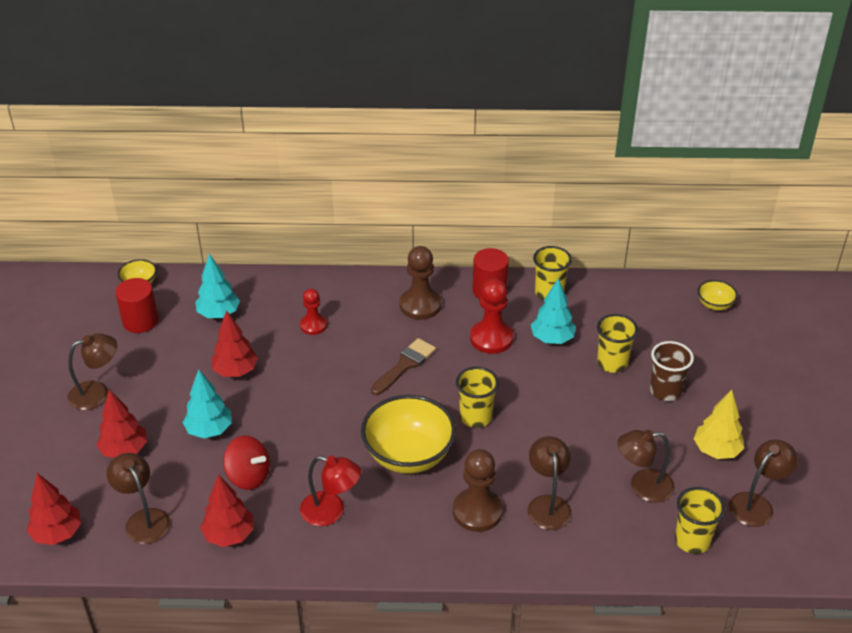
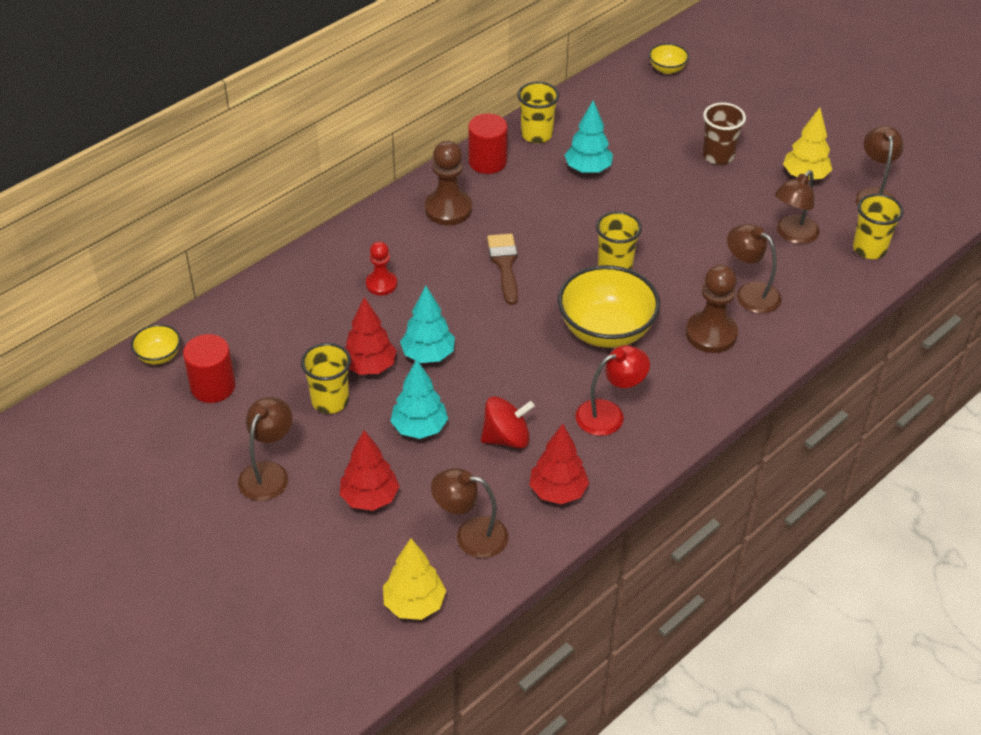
camera: 45 degrees left, 5 degrees up
red tree [27,473,81,545] -> yellow tree [383,538,446,620]
turquoise tree [195,254,240,318] -> turquoise tree moved to [400,286,455,363]
red pawn [470,278,513,354] -> none
yellow cup [597,314,638,373] -> yellow cup moved to [301,343,351,414]

